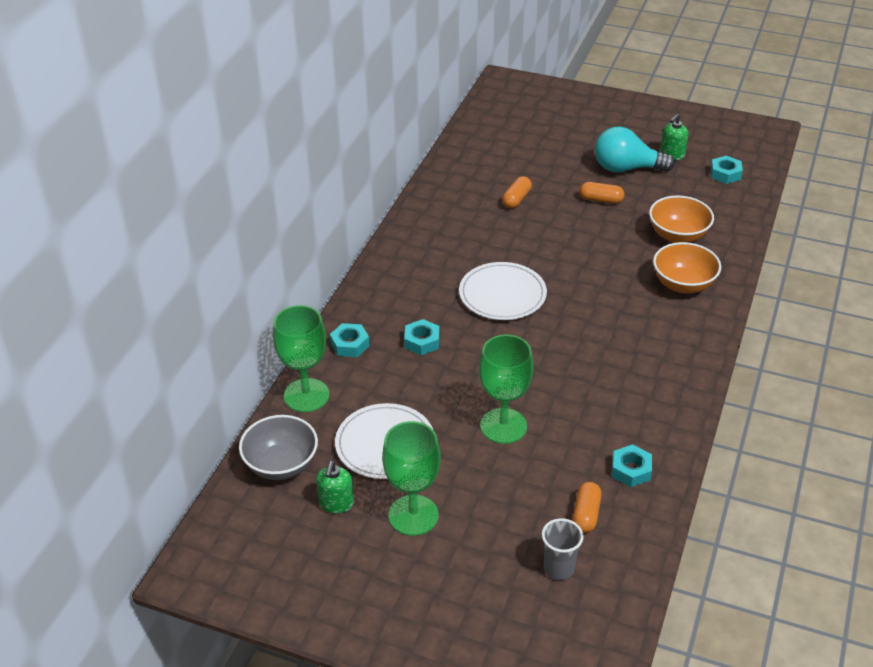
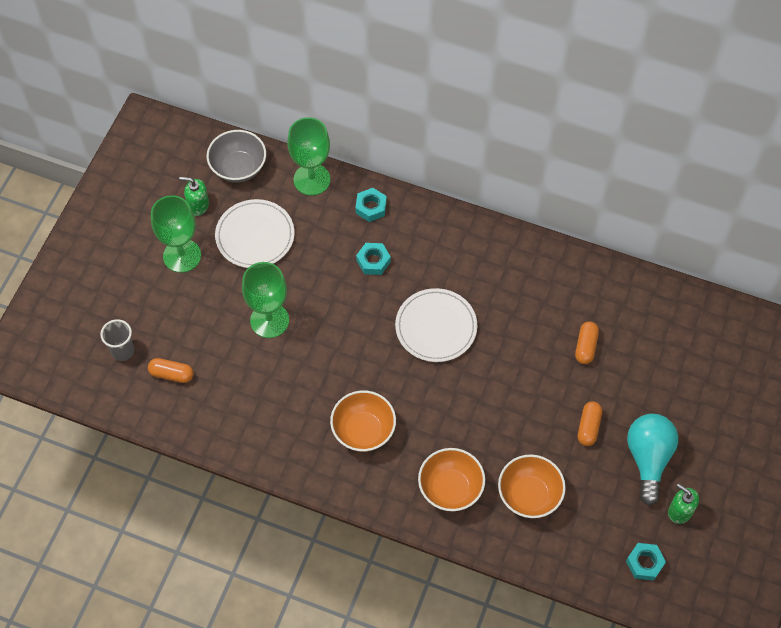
camera: 90 degrees right, 20 degrees up
orange capsule [502,176,532,208] -> orange capsule turned 75 degrees clockwise [575,321,599,364]
turquoise nut [612,444,652,487] -> none
none -> orange bowl [330,390,396,452]

